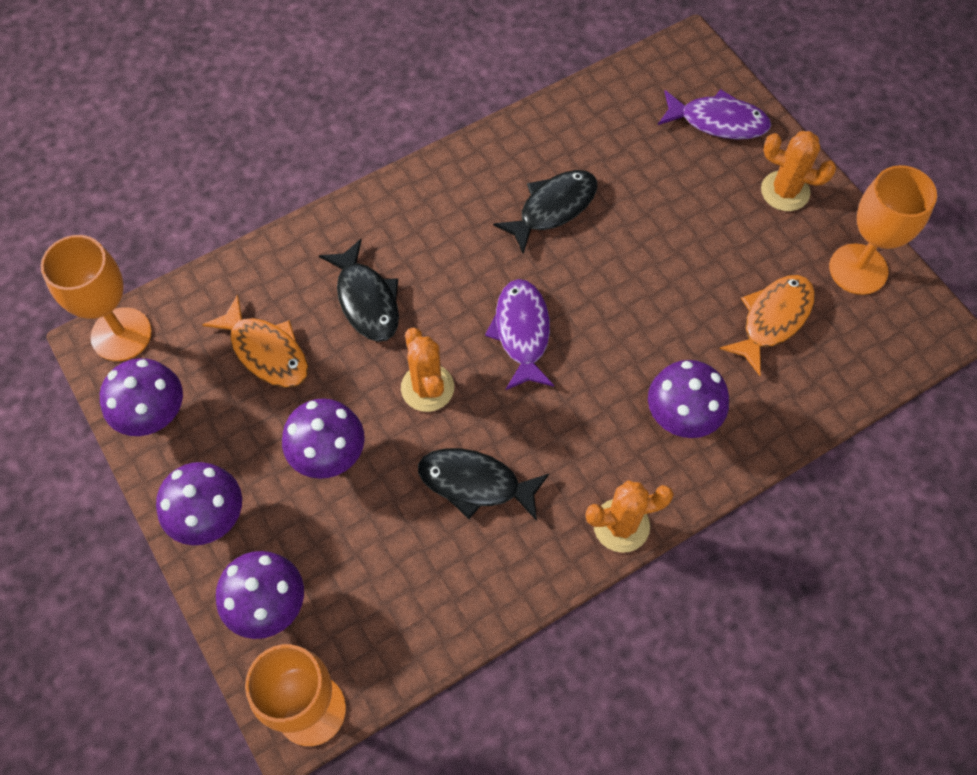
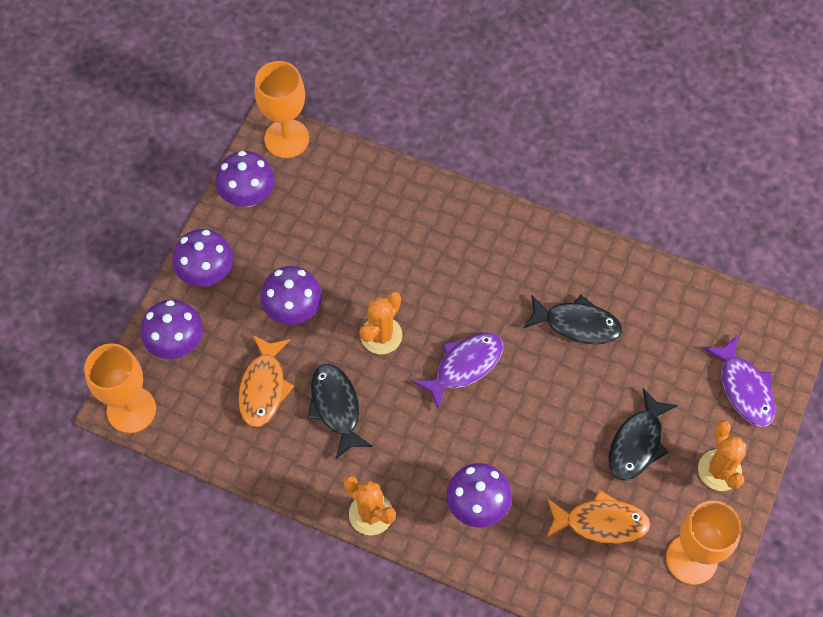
camera: 55 degrees right, 0 degrees up
orange fish [202,294,308,388] -> orange fish moved to [238,335,294,428]
black fish [319,239,399,342] -> black fish moved to [608,388,678,481]

